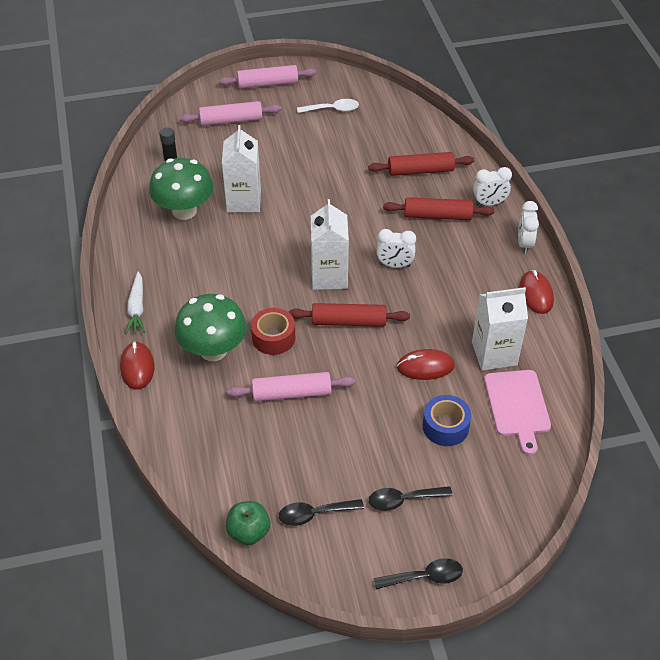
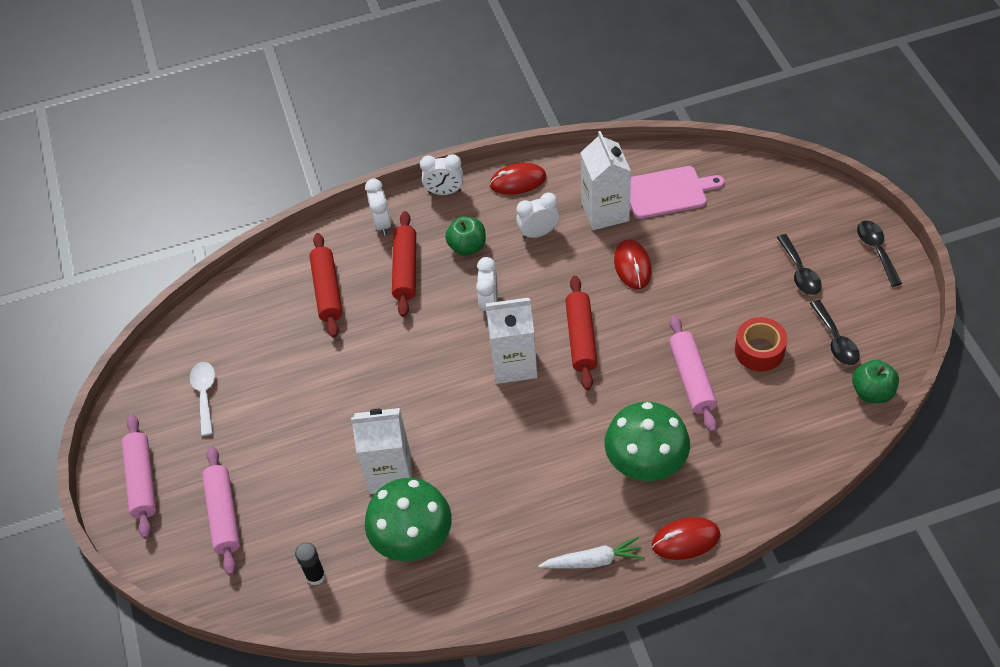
camera: 90 degrees left, 5 degrees up
red tape [251,308,295,355] -> red tape moved to [735,317,787,372]
blue tape [423,395,471,446] -> none
none -> green apple [445,216,486,256]
none -> white clock [516,193,559,239]

